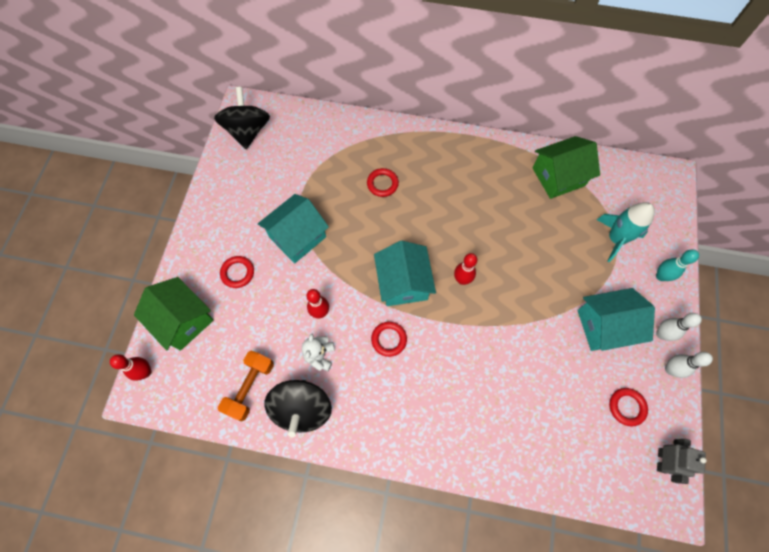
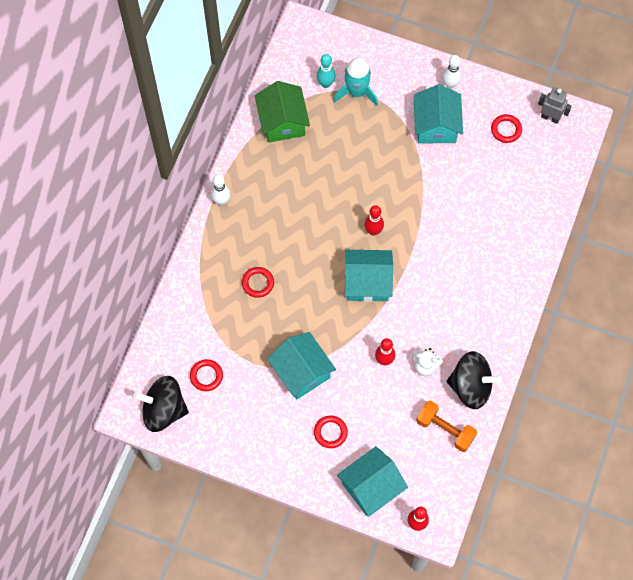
camera: 80 degrees left, 0 degrees up
green house [134,277,214,351] -> turquoise house [337,446,408,517]
red ring [371,322,407,357] -> red ring moved to [190,359,223,391]
turquoise bowling pin [656,249,699,281] -> turquoise bowling pin moved to [317,54,335,88]
white bowling pin [665,352,713,378] -> white bowling pin moved to [211,175,231,206]

